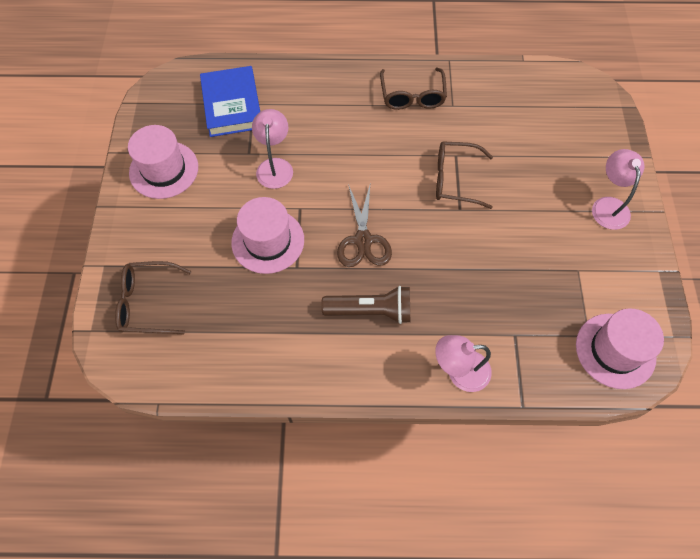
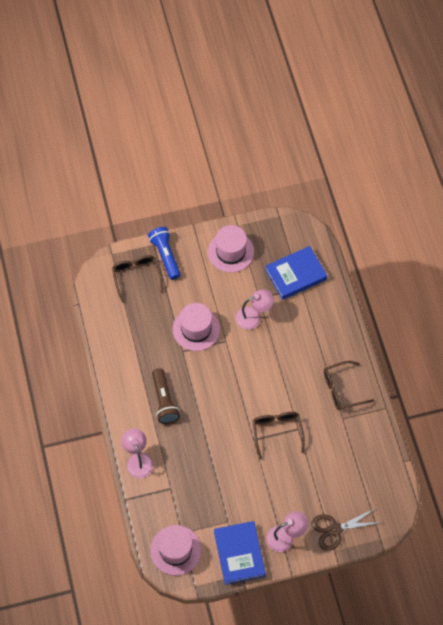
camera: 75 degrees right, 0 degrees up
brown scissors [337,184,392,267] -> brown scissors moved to [311,508,382,551]
none -> blue flashlight [148,227,181,280]
none -> blue book [214,521,266,585]

